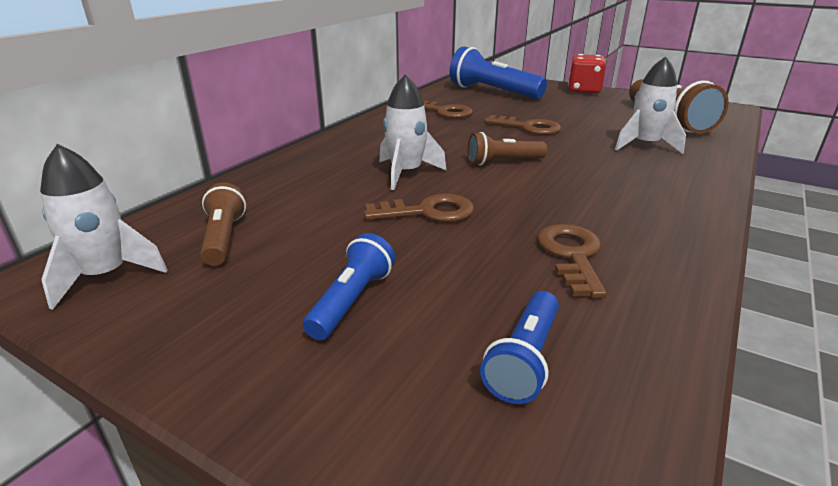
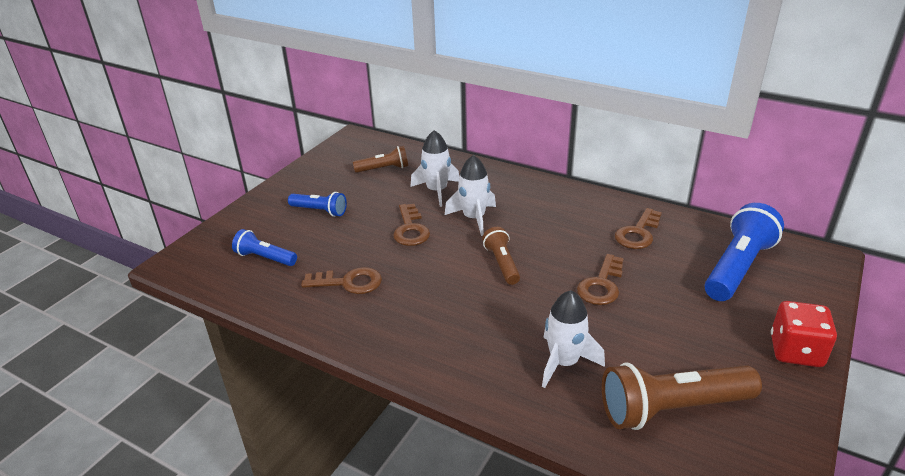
camera: 90 degrees right, 5 degrees up
white rocket [40,144,168,310] -> white rocket moved to [410,130,459,207]

